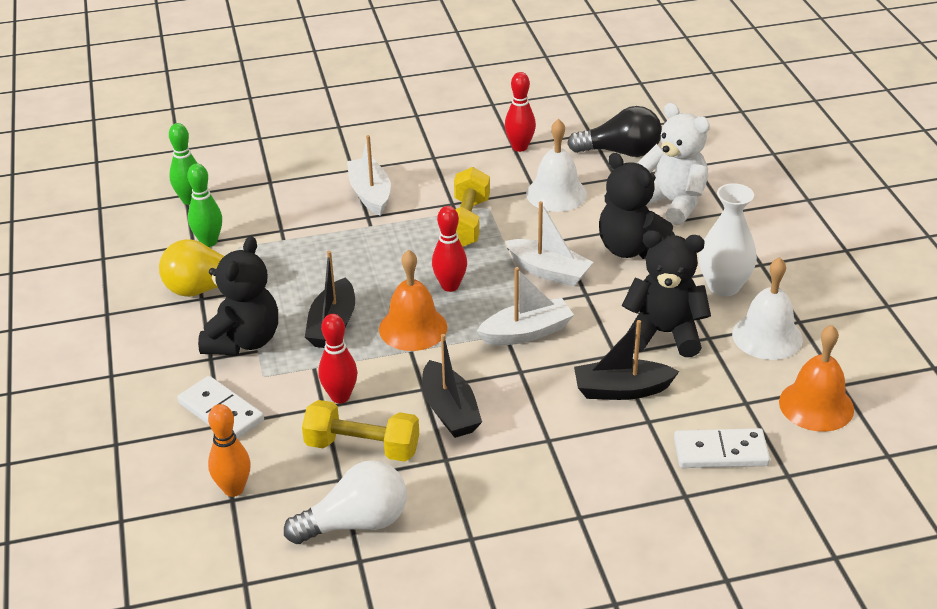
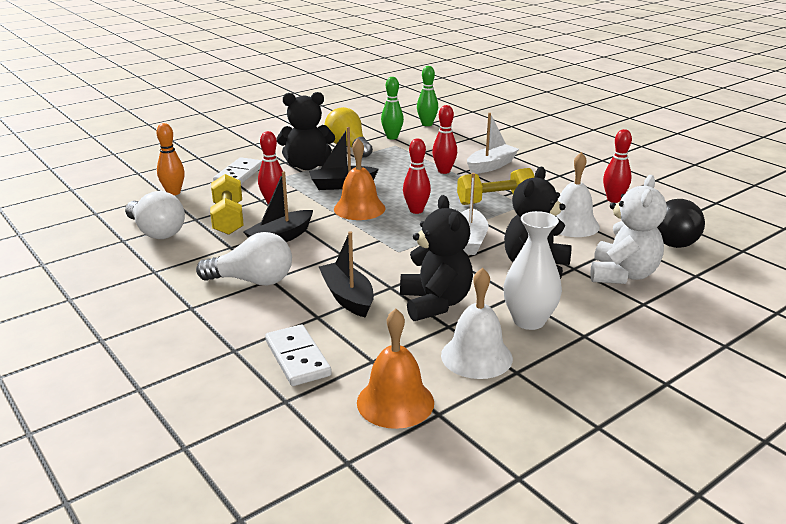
camera: 65 degrees right, 10 degrees down
white boat [477,267,574,345] -> none
none -> white light bulb [196,232,292,285]
none -> red bowling pin [432,105,457,174]

